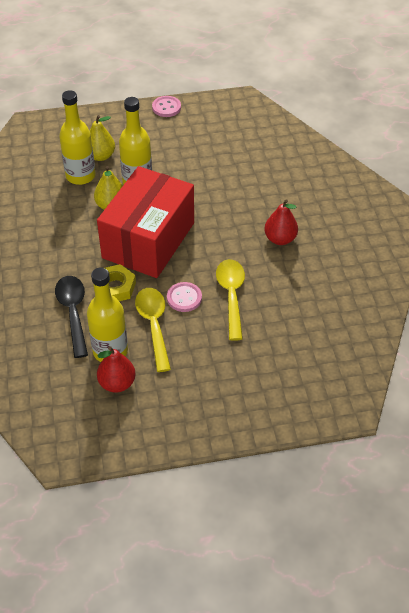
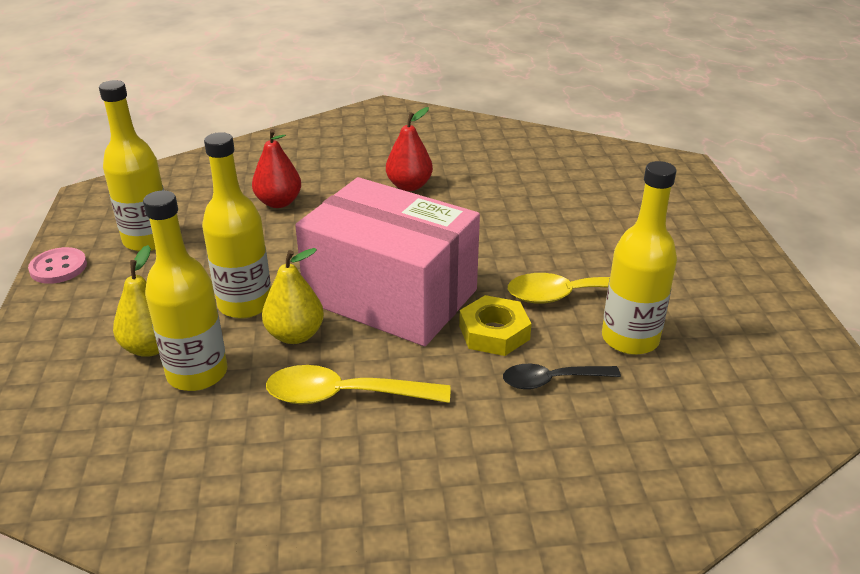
camera: 85 degrees left, 15 degrees down
black spoon [55,276,88,358] -> black spoon [503,364,621,389], size x0.67
red box [97,166,194,278] -> pink box [295,177,480,346]
red pear [97,346,136,393] -> red pear moved to [252,129,301,208]
pink button [167,282,202,312] -> none
yellow spoon [216,259,245,341] -> yellow spoon moved to [266,365,450,404]
none -> yellow bottle [99,80,164,251]

